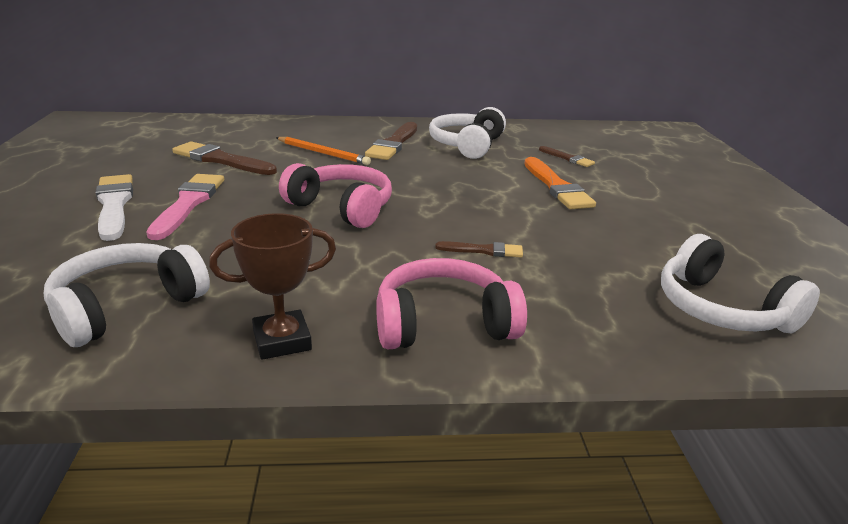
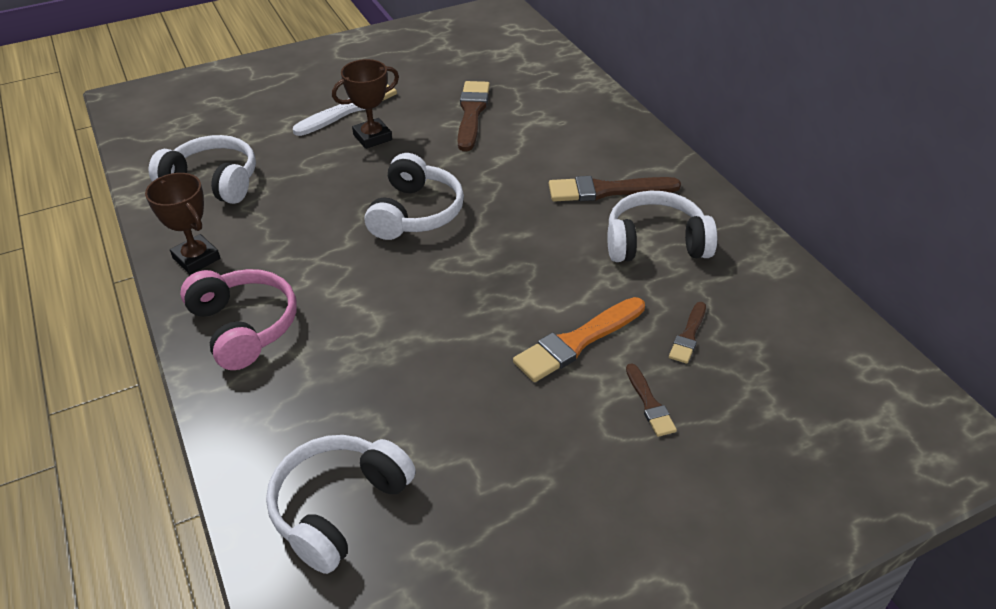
camera: 70 degrees right, 15 degrees up
pink brush [146,174,224,240] -> brown trophy [332,59,399,149]
orange pencil [276,137,371,165] -> none
pink headphones [279,163,392,228] -> white headphones [365,153,464,240]
brown brush [435,241,523,257] -> brown brush moved to [626,363,677,437]

